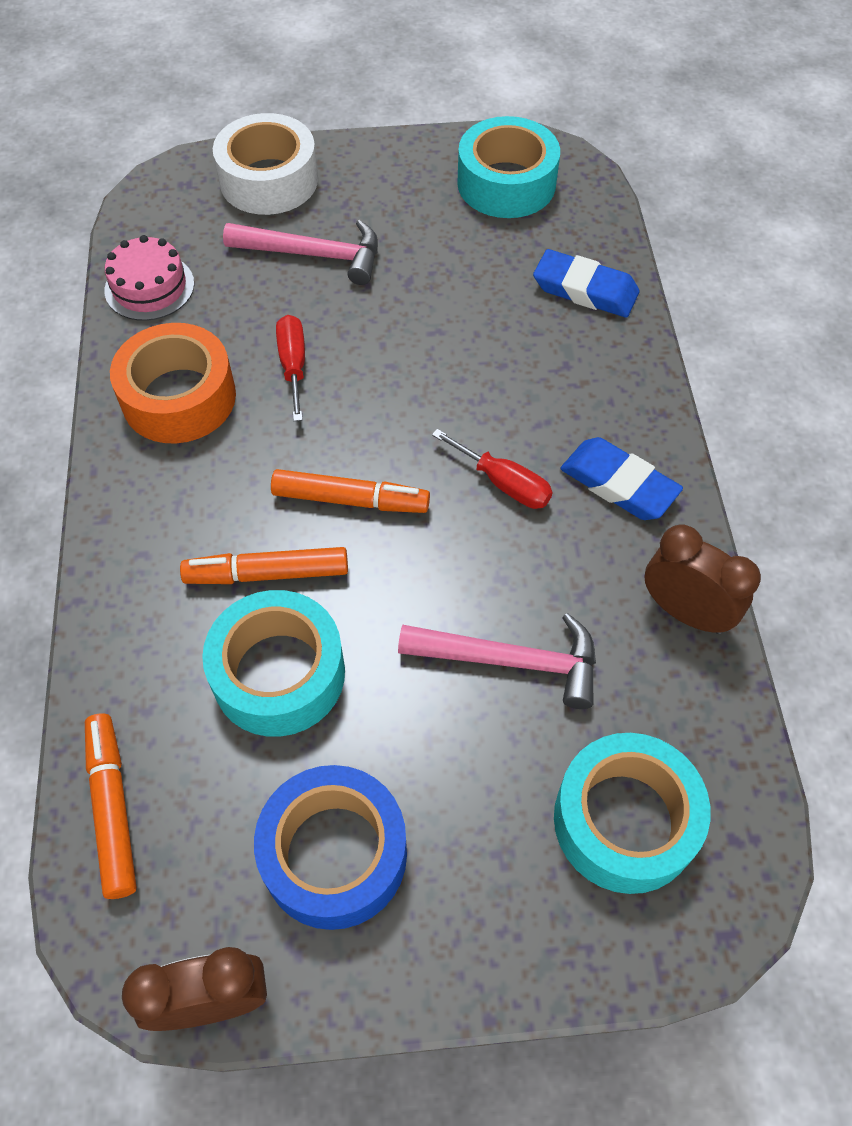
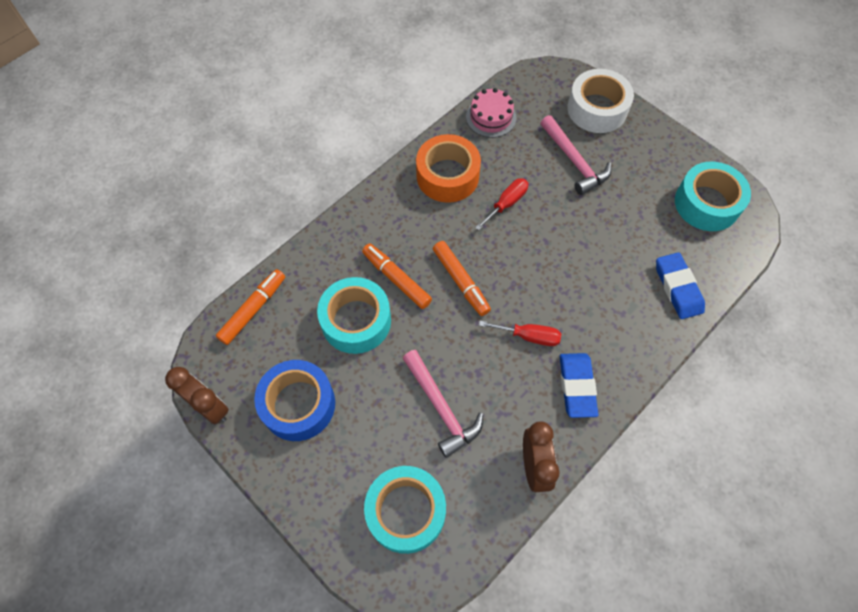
camera: 50 degrees right, 5 degrees up
red screwdriver [432,429,553,509] -> red screwdriver turned 75 degrees counterclockwise [479,321,561,346]

